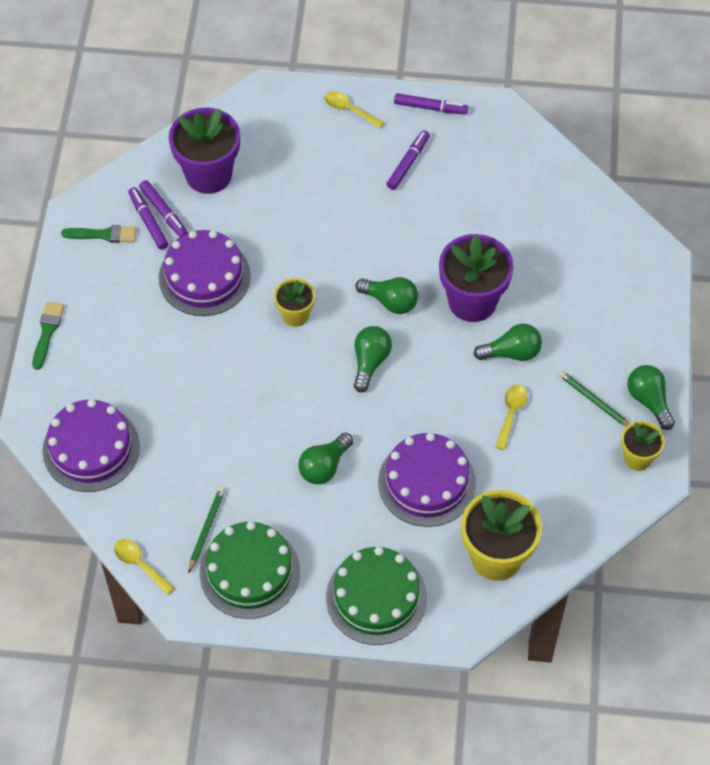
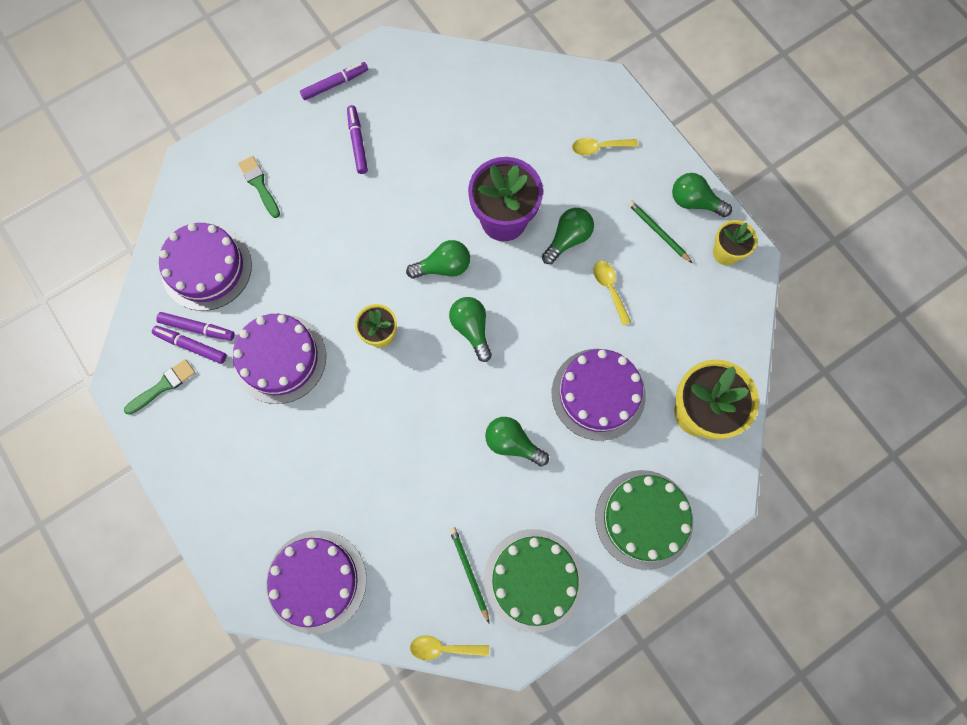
camera: 40 degrees left, 15 degrees up
green brush [32,302,64,370] -> green brush moved to [238,156,280,218]
purple flower pot [169,107,240,194] -> purple cake [159,223,252,311]
green light bulb [298,433,353,484] -> green light bulb turned 120 degrees clockwise [485,417,549,467]
yellow spoon [325,91,384,129] -> yellow spoon moved to [572,138,638,156]
green pencil [559,371,630,427] -> green pencil turned 45 degrees clockwise [628,200,692,263]

